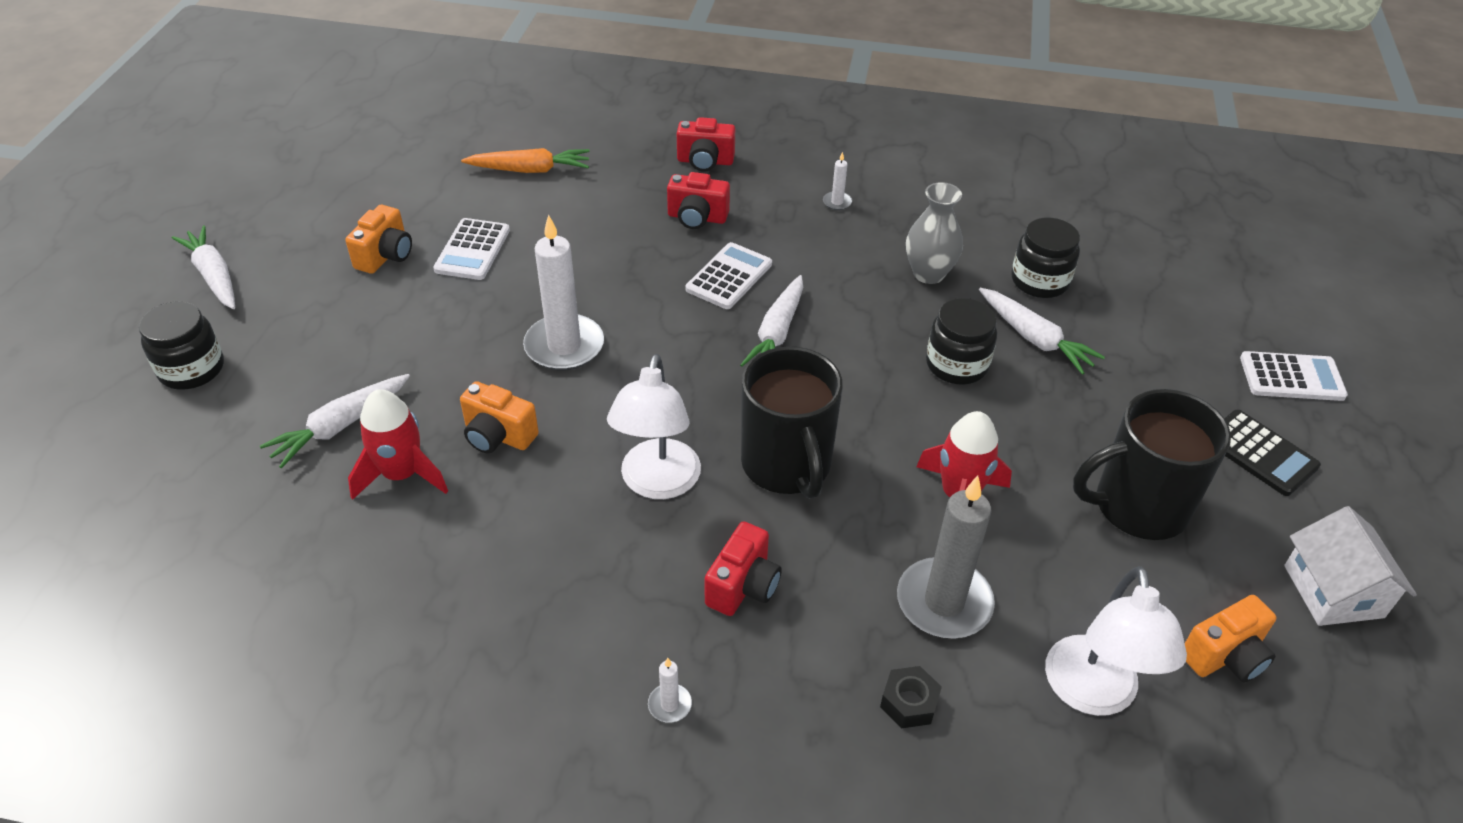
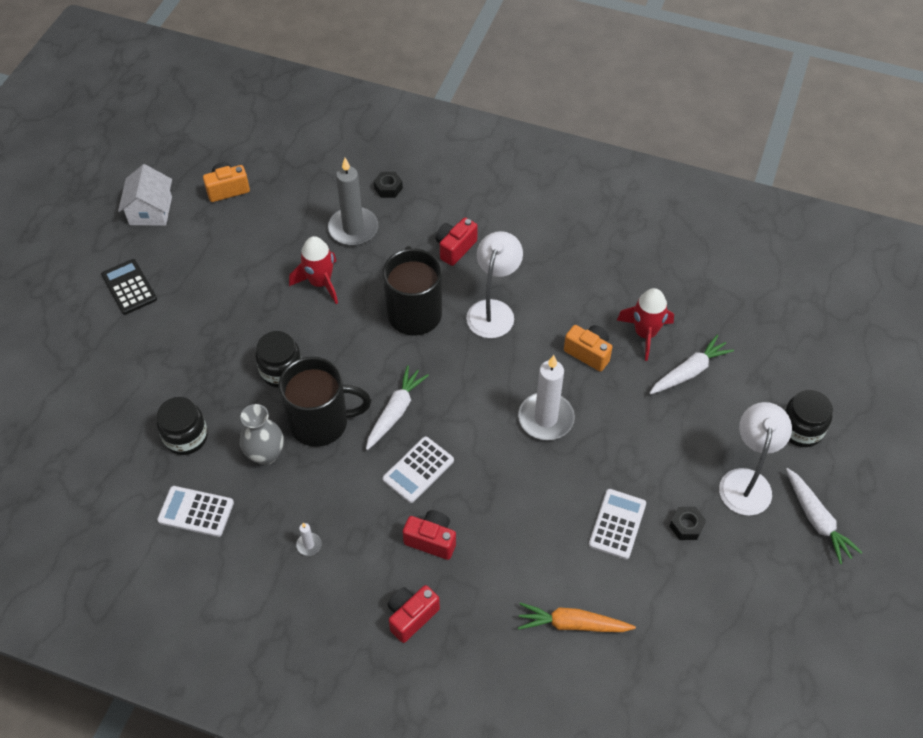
camera: 170 degrees left, 10 degrees up
orange camera [345,205,412,274] -> black nut [669,507,706,540]
white candle [648,658,692,723] -> none
red camera [677,117,735,172] -> red camera turned 60 degrees counterclockwise [388,585,440,643]
white carrot [979,288,1105,375] -> none
white lamp [1045,566,1187,716] -> white lamp moved to [719,402,792,516]
black mug [1073,389,1231,540] -> black mug moved to [278,357,371,447]
white calculator [1240,351,1348,401] -> white calculator moved to [157,486,234,537]

